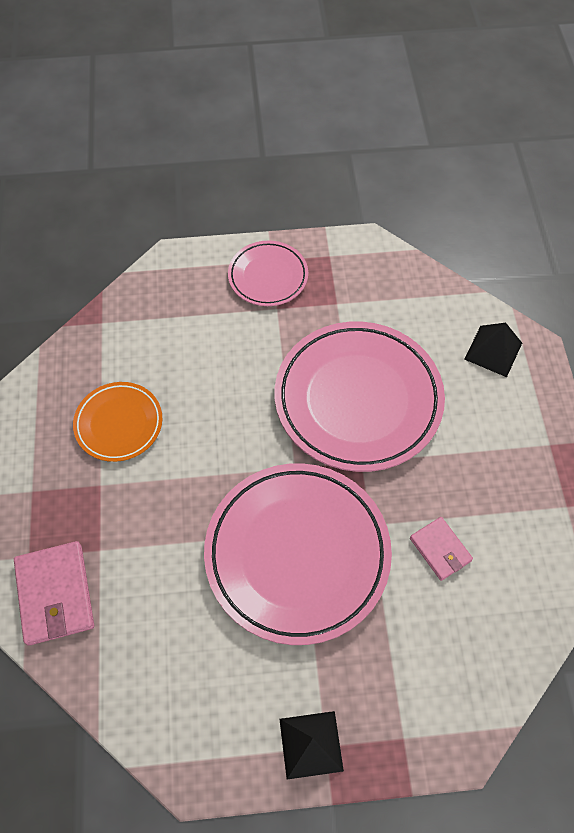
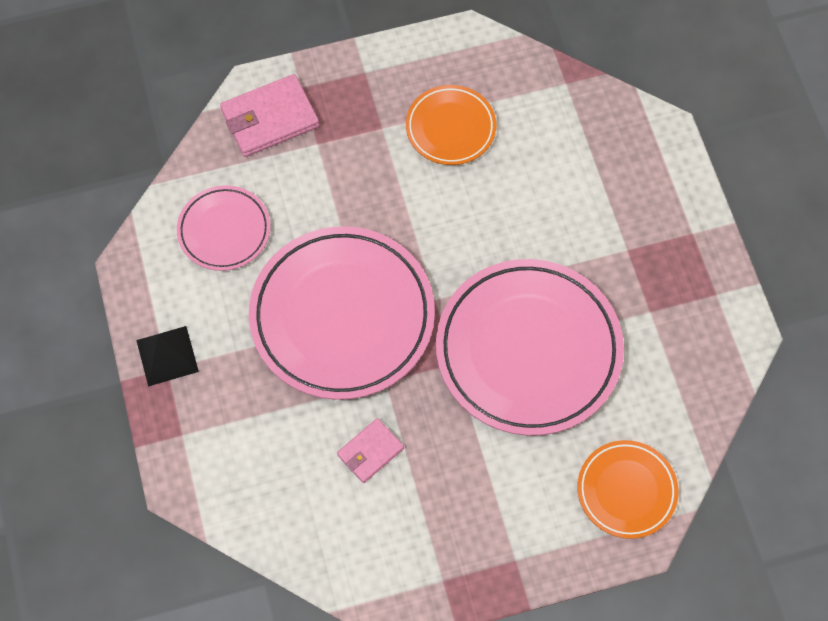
camera: 80 degrees right, 5 degrees up
pink plate [228,241,308,306] -> pink plate moved to [177,185,271,271]
black pyramid [464,323,522,377] -> orange plate [577,440,679,539]

